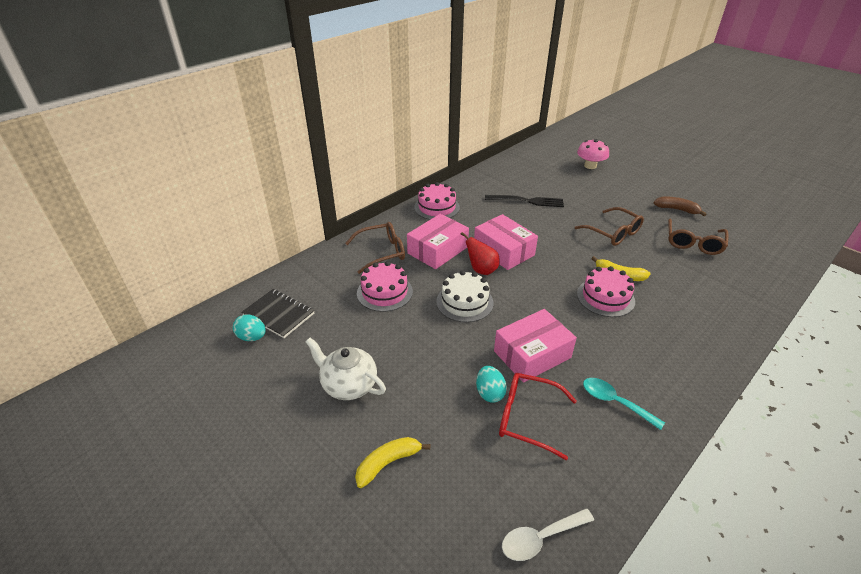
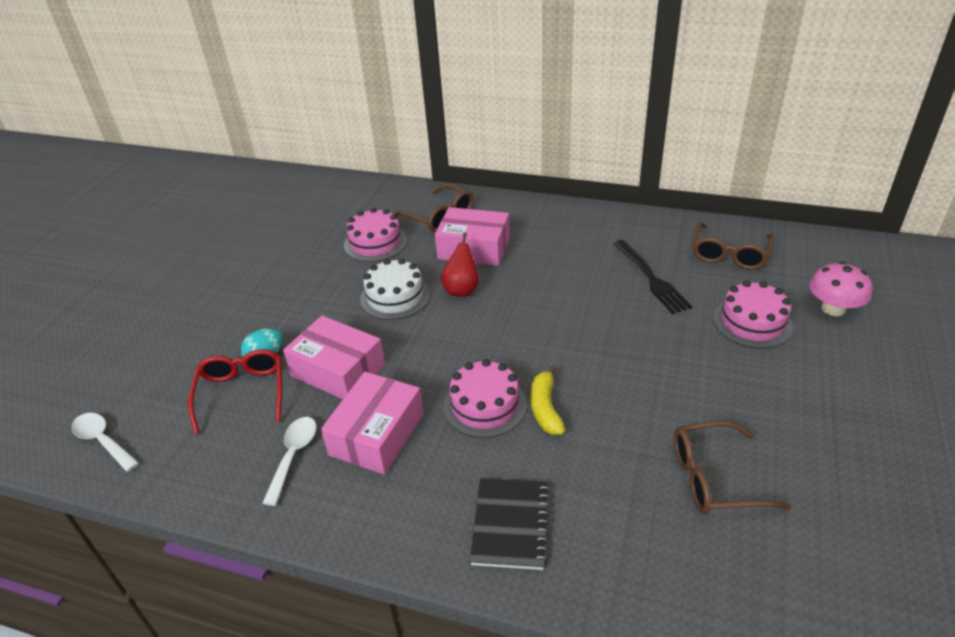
camera: 65 degrees right, 0 degrees up
turquoise egg [233,315,266,341] -> none
black notebook [241,289,315,338] -> black notebook moved to [470,478,550,570]
white teapot [306,338,386,400] -> none
yellow banana [355,437,430,488] -> none
pink cake [414,182,460,220] -> pink cake moved to [714,281,793,349]
pink box [474,214,538,270] -> pink box moved to [321,372,424,475]
brown glasses [575,207,644,246] -> brown glasses moved to [693,222,775,270]
turquoise spoon [583,378,665,430] -> white spoon [262,417,316,506]
brown banana [654,196,707,216] -> none

